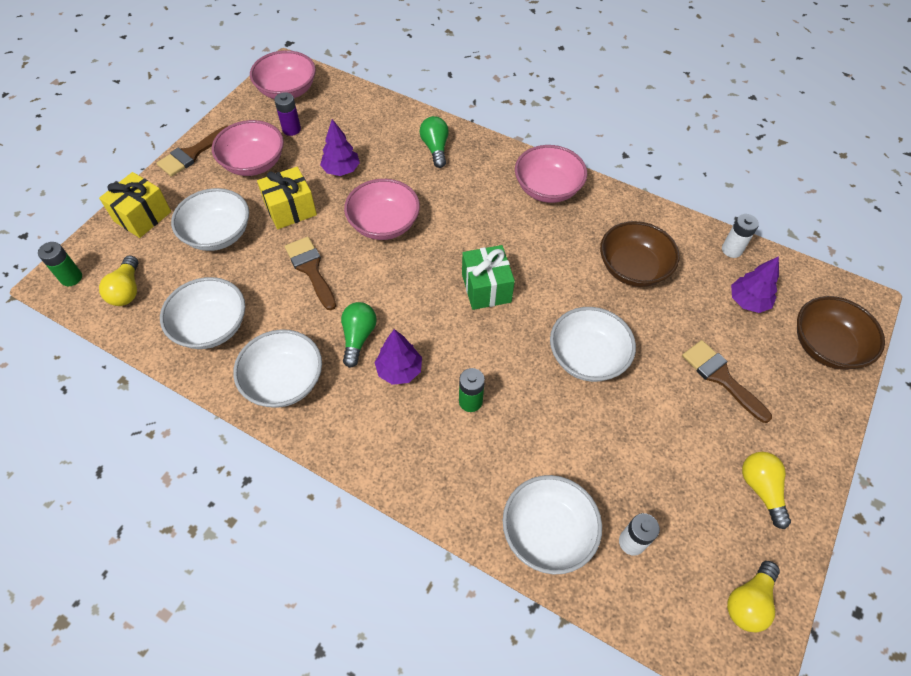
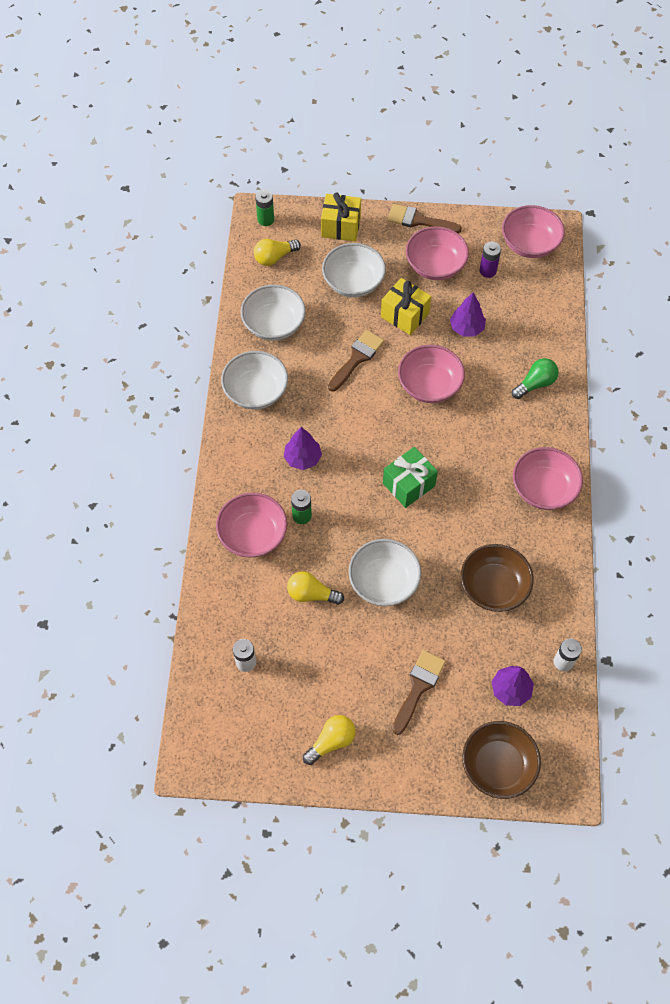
camera: 65 degrees right, 5 degrees up
green light bulb [341,302,377,368] -> none
white bowl [503,475,602,574] -> none
yellow light bulb [727,561,780,632] -> yellow light bulb moved to [287,571,344,605]
none -> pink bowl [216,492,287,558]

